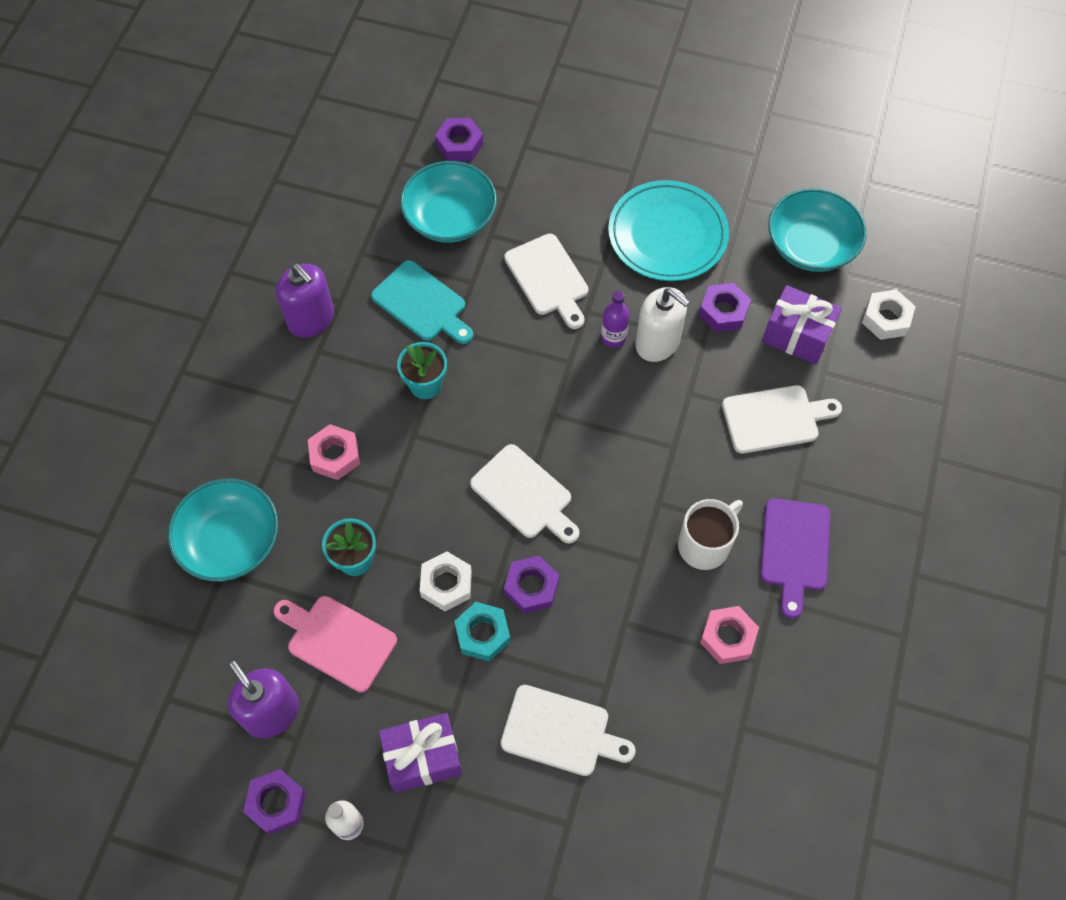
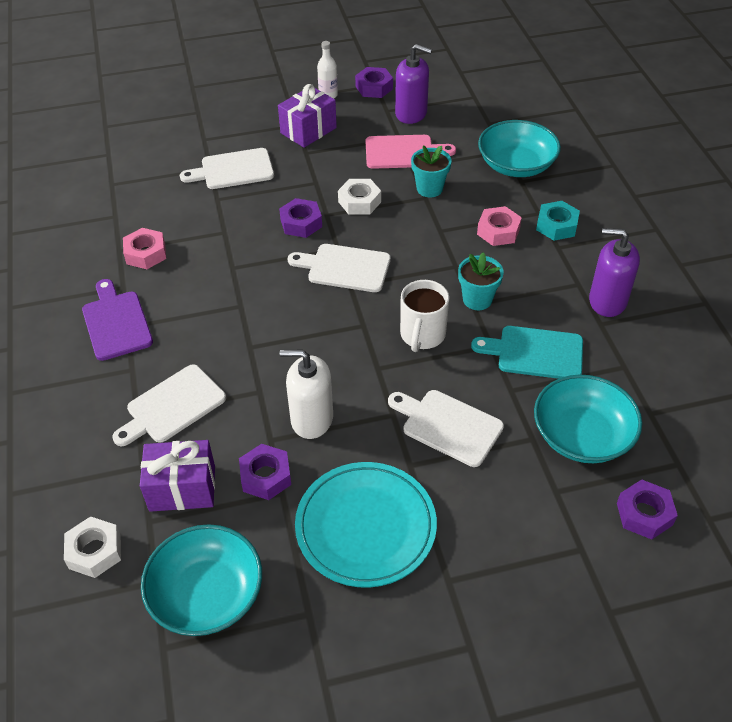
camera: 150 degrees right, 15 degrees down
turquoise nut [454,602,510,662] -> turquoise nut moved to [536,201,580,241]
purple bottle [601,291,630,348] -> none
white mug [678,499,743,570] -> white mug moved to [400,280,449,352]

